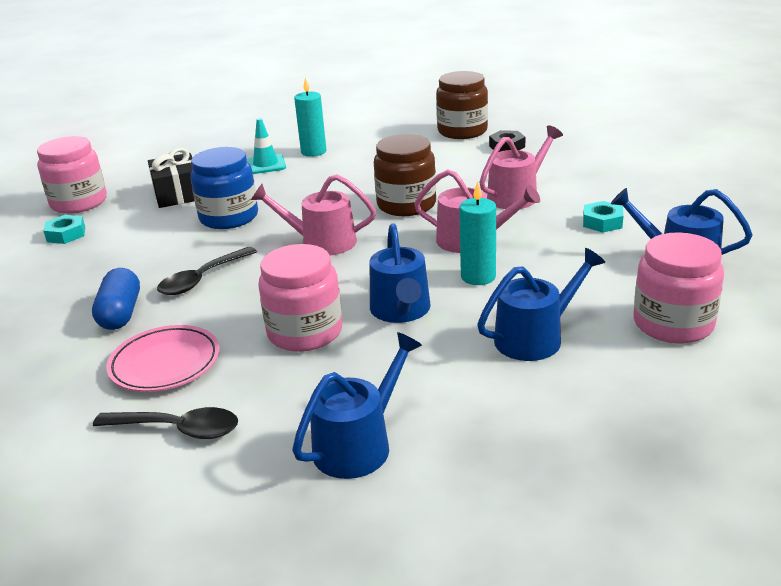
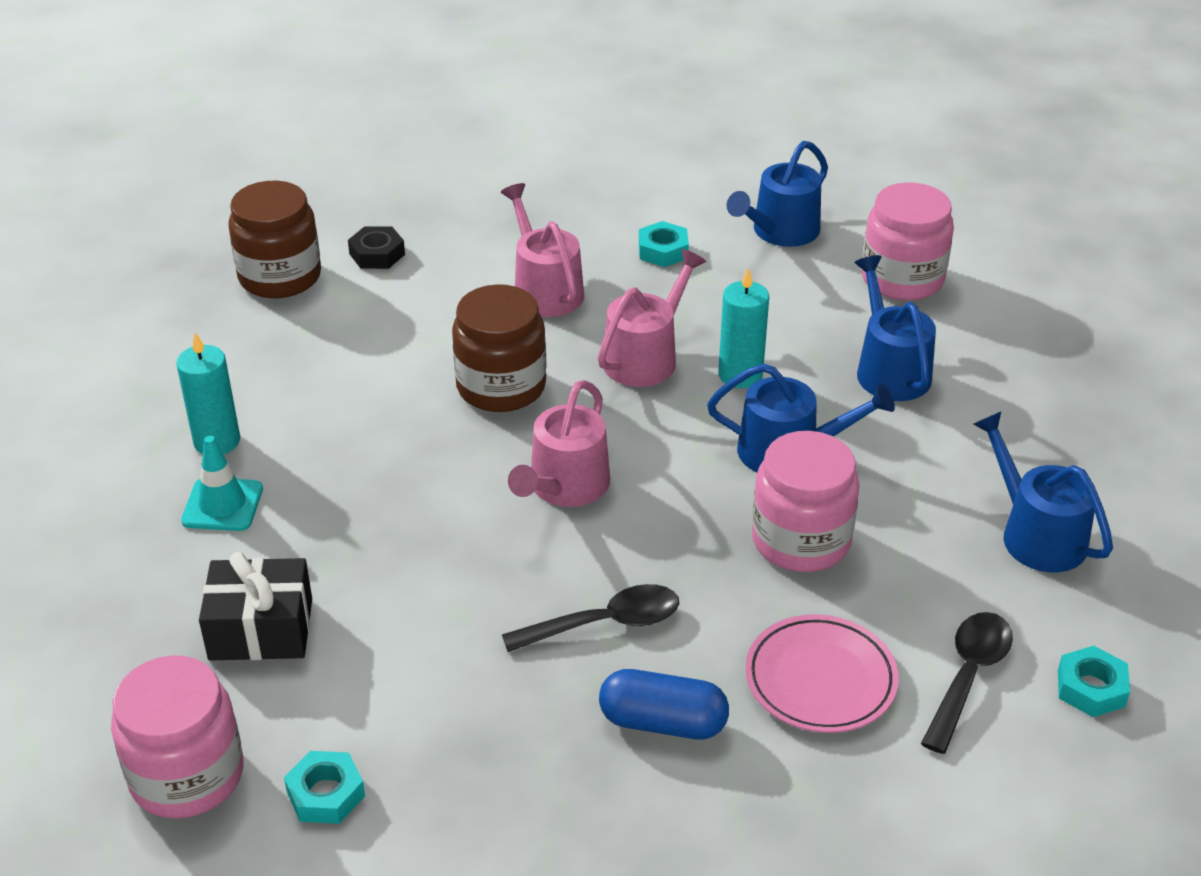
camera: 75 degrees left, 10 degrees up
black spoon [157,247,257,295] -> black spoon turned 75 degrees counterclockwise [502,584,679,652]
blue jar [190,147,258,229] -> none
none -> turquoise nut [1058,646,1130,717]

